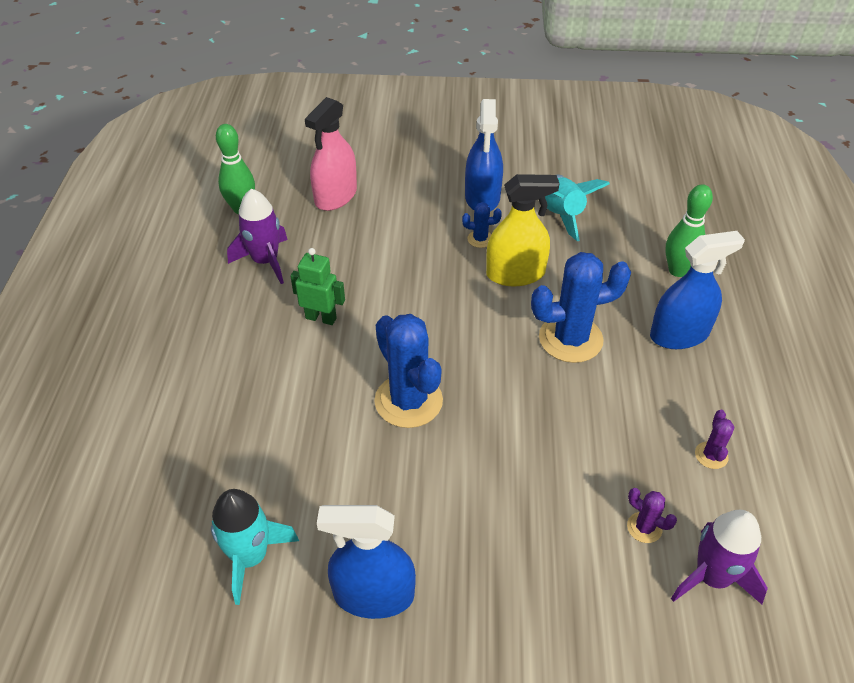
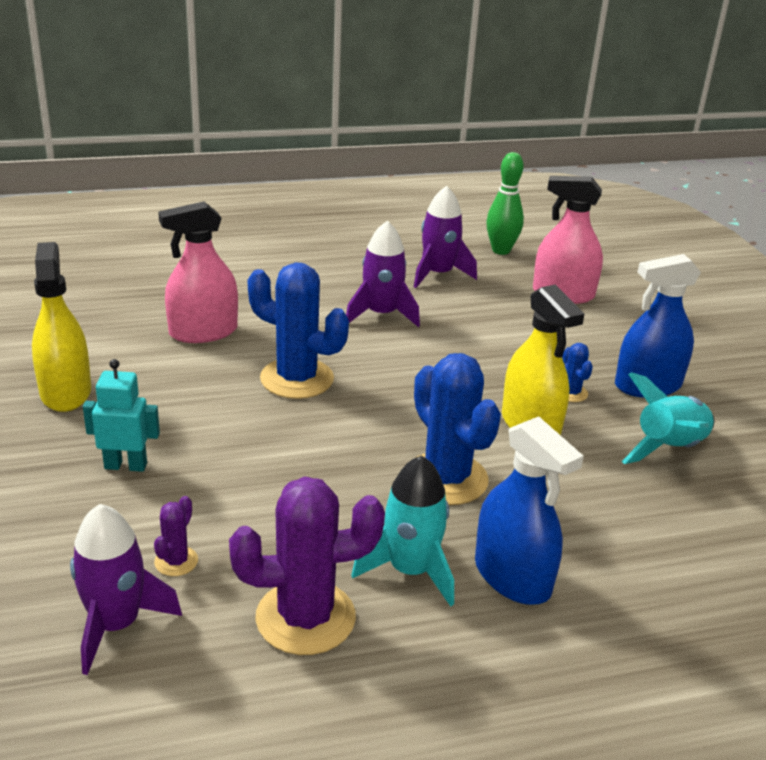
camera: 70 degrees right, 15 degrees down
turquoise rocket [211,489,299,605] -> turquoise rocket moved to [351,455,454,607]
green robot [291,248,345,325] -> purple rocket [346,221,420,327]
blue spray bottle [317,505,416,619] -> yellow spray bottle [32,242,91,412]
blue cactus [374,314,443,428] -> blue cactus turned 75 degrees clockwise [248,262,349,399]
green bowling pin [665,184,713,277] -> none
purple cactus [695,410,734,469] -> purple cactus [229,477,385,655], size x2.20
none -> turquoise robot [83,359,160,472]
none -> pink spray bottle [158,202,238,343]

